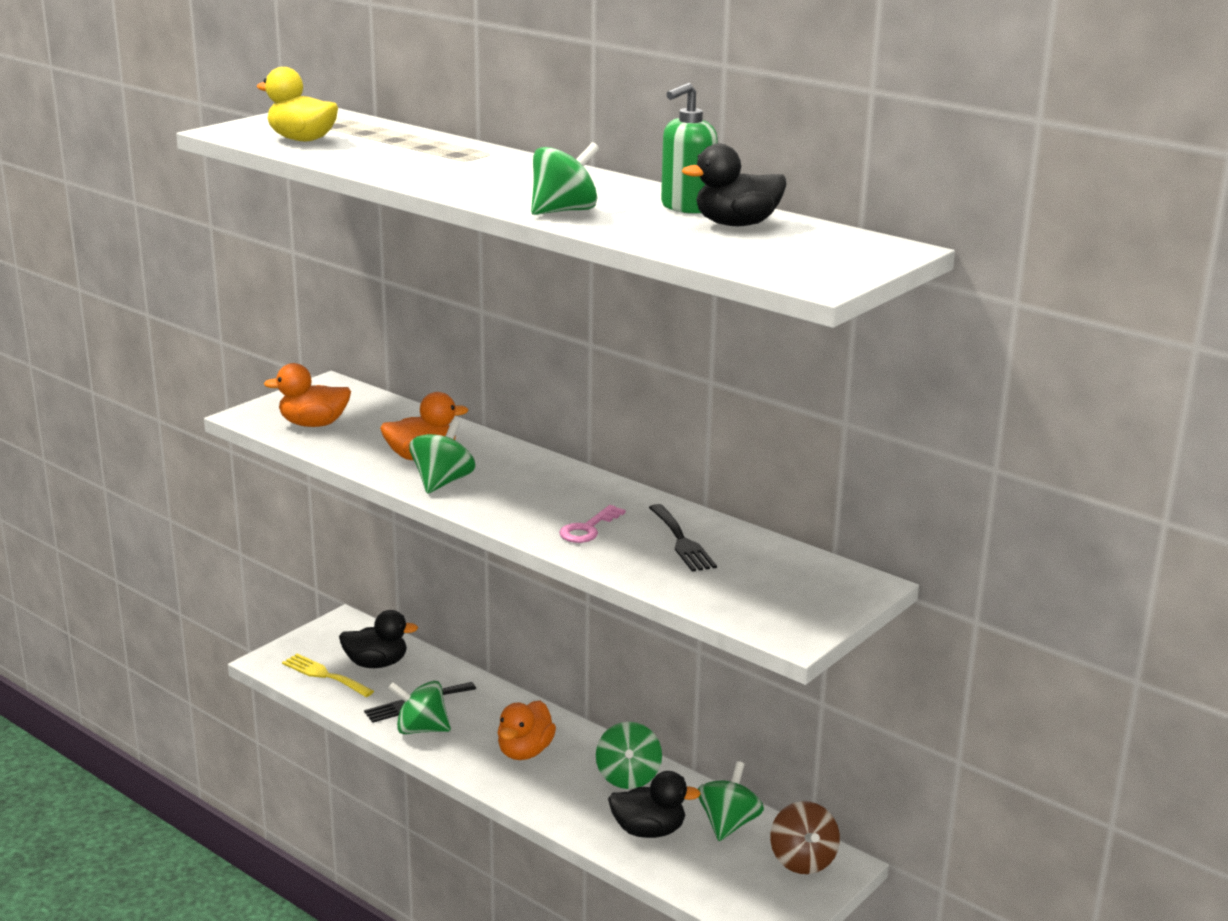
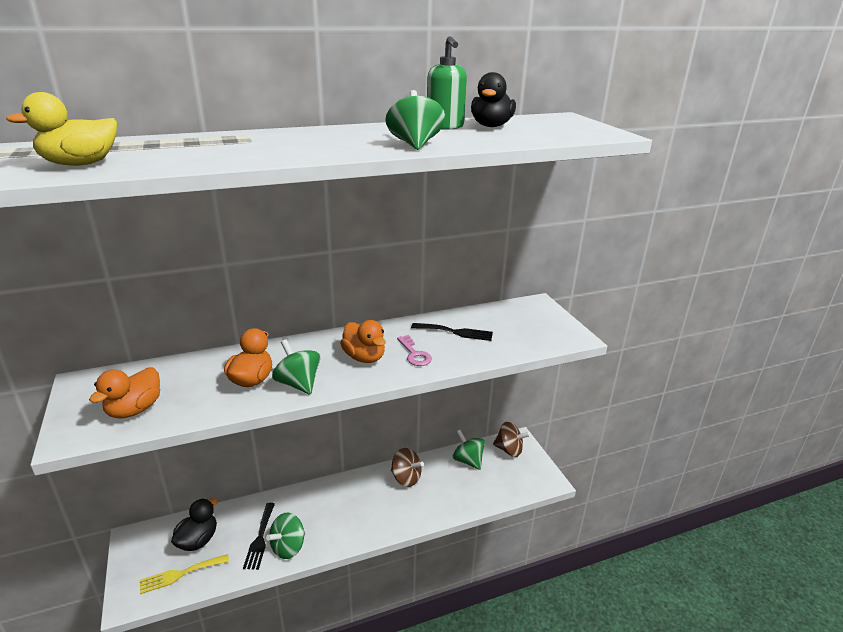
camera: 60 degrees left, 5 degrees up
orange duck [498,701,556,760] -> orange duck moved to [340,320,386,363]
green spinning top [596,722,662,789] -> brown spinning top [391,448,424,487]
black duck [608,771,701,838] -> none

